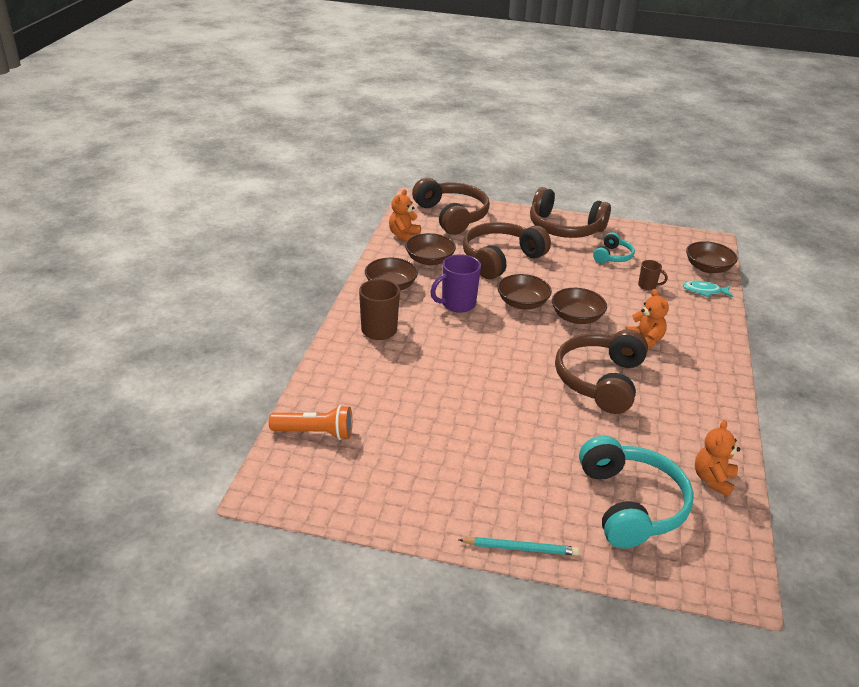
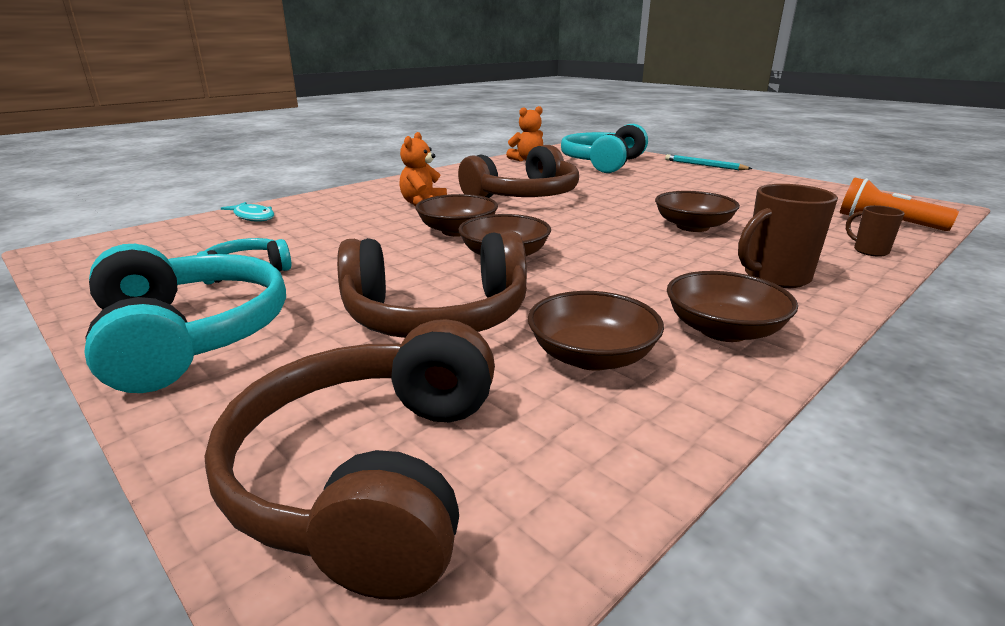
camera: 145 degrees left, 10 degrees down
orange teddy bear [389,189,421,242] -> none
purple mug [430,254,481,313] -> none
brown headphones [530,187,611,238] -> turquoise headphones [84,244,286,393]
brown mug [638,260,668,290] -> brown mug moved to [846,205,905,257]
brown bowl [686,241,738,273] -> brown bowl moved to [655,191,740,232]

